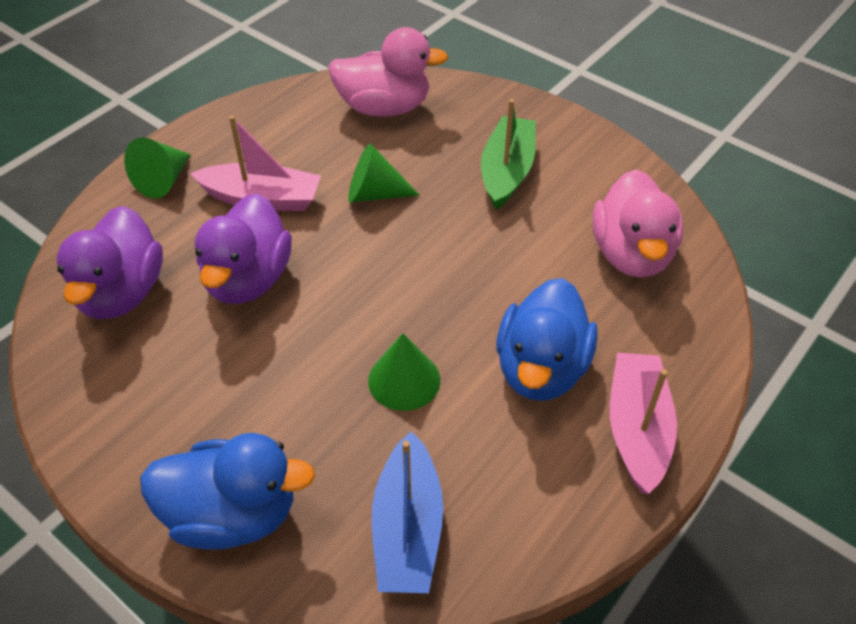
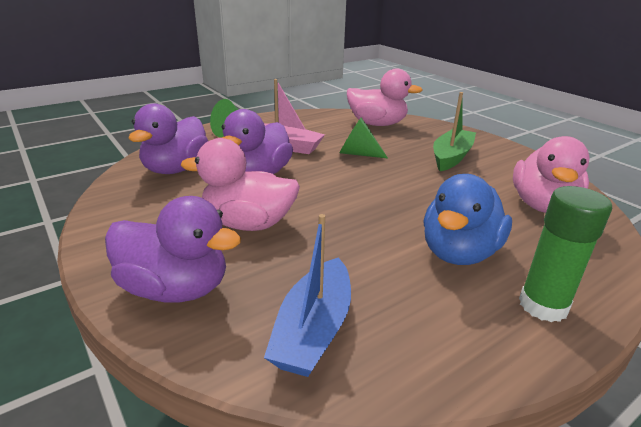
camera: 15 degrees right, 20 degrees down
blue duck [140,433,315,549] -> purple duck [105,196,241,302]
green cone [368,333,440,411] -> none
pink boat [610,353,677,494] -> green glue stick [519,186,612,322]
none -> pink duck [181,138,300,231]

